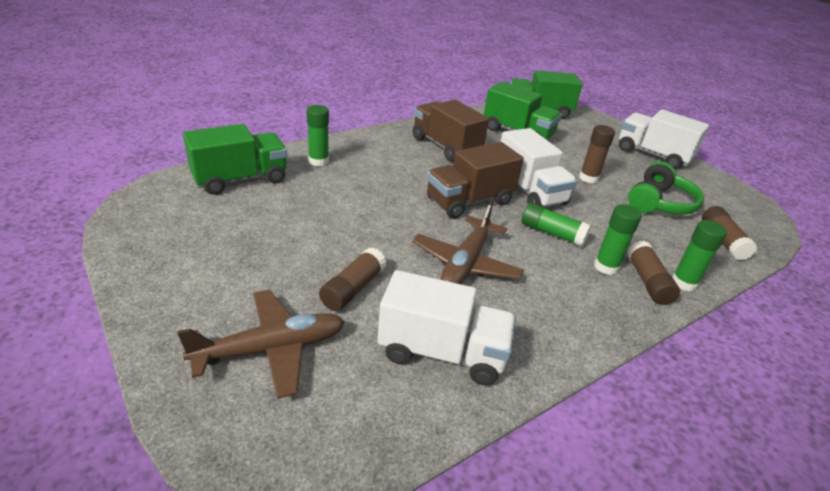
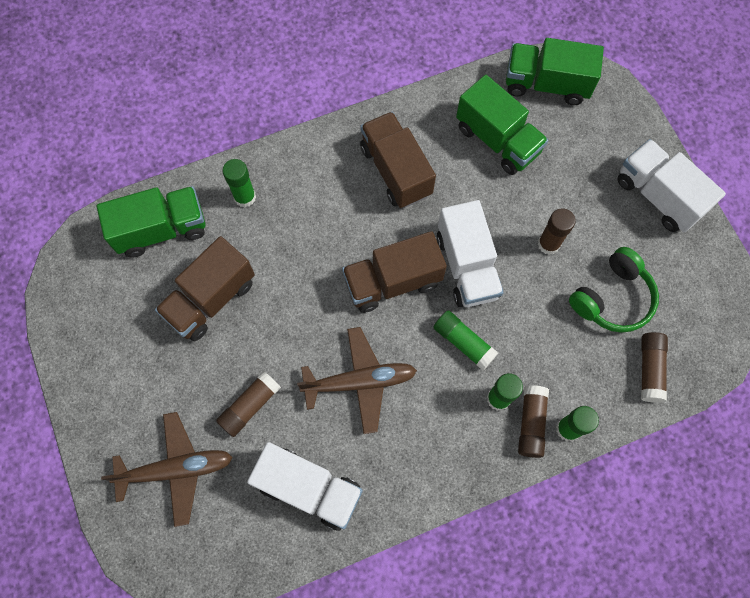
camera: 15 degrees right, 35 degrees up
brown plane [412,201,524,284] -> brown plane turned 135 degrees counterclockwise [297,327,417,434]
none -> brown truck [155,236,255,341]

